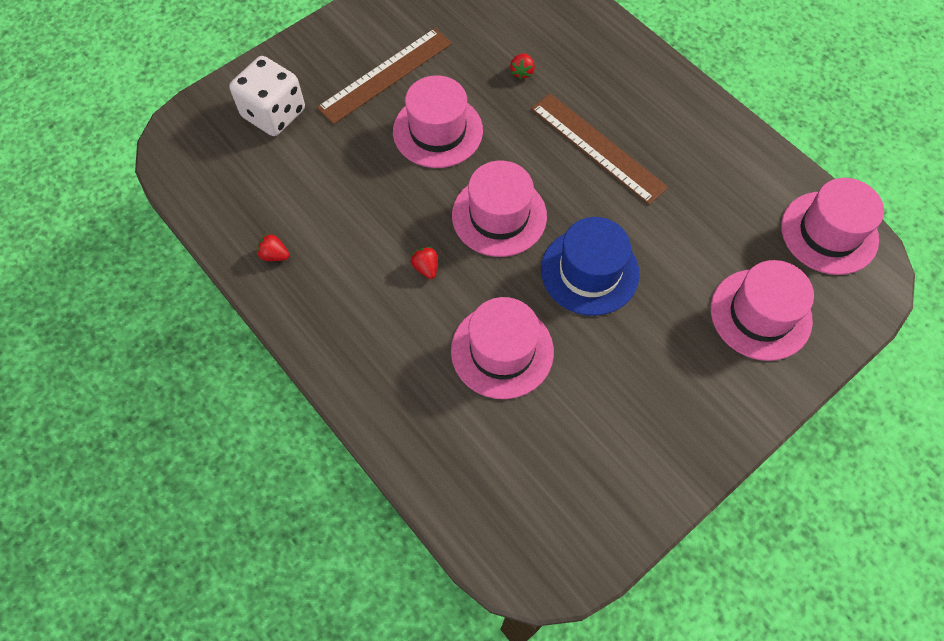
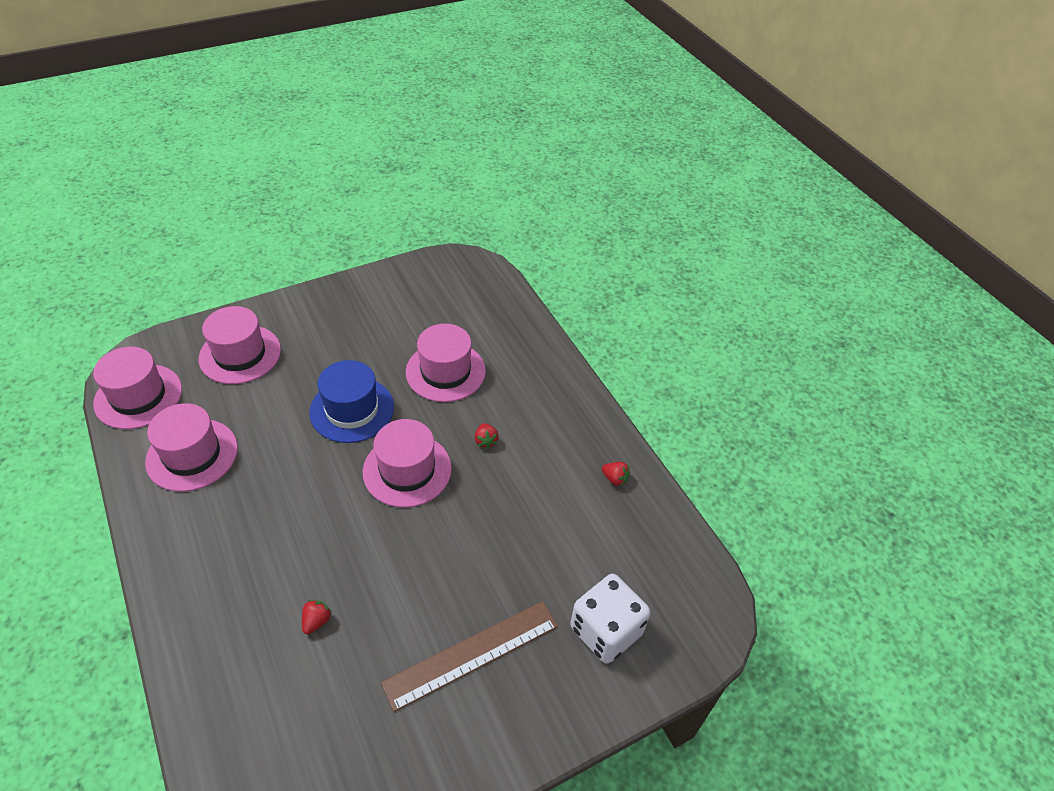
camera: 170 degrees left, 15 degrees down
pink hat [393,75,483,168] -> pink hat moved to [145,403,238,492]
brown ruler [531,94,668,205] -> none

